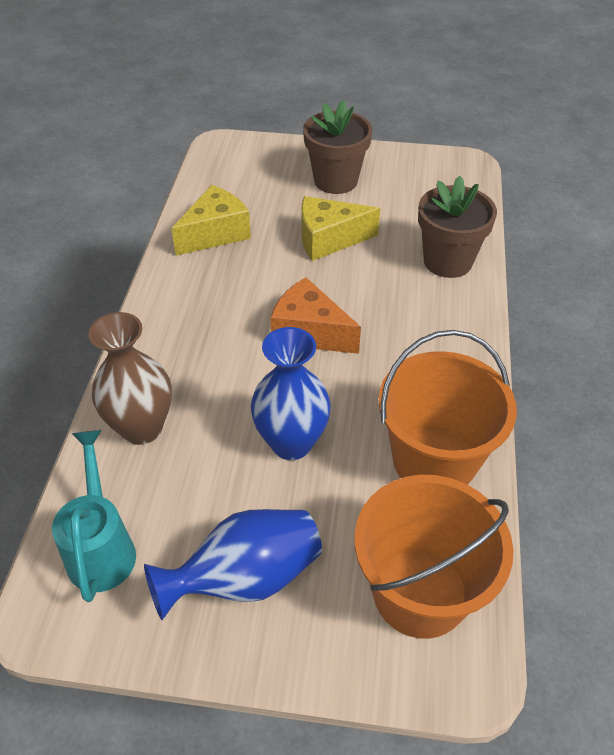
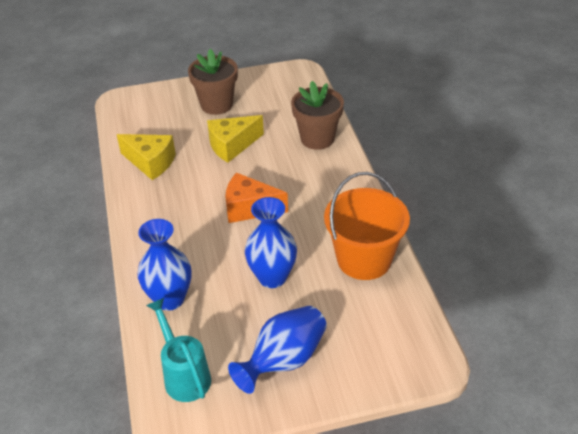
camera: 20 degrees left, 5 degrees down
brown vase [88,312,172,445] -> blue vase [138,219,191,311]
yellow cheese [171,185,251,256] -> yellow cheese turned 90 degrees clockwise [117,134,176,180]
orange bucket [354,475,514,639] -> none

